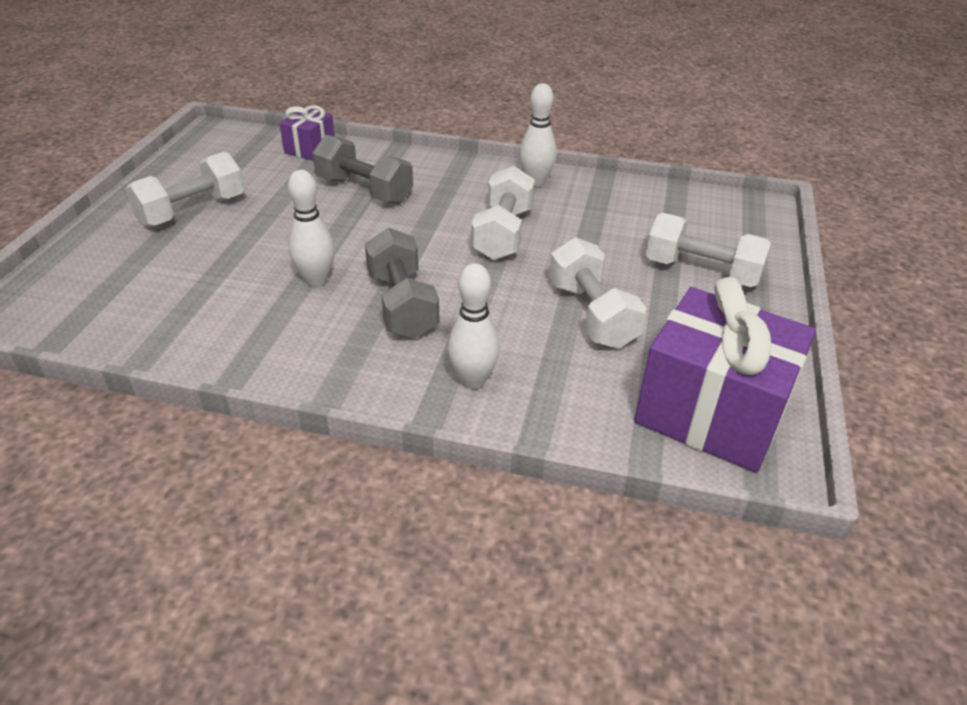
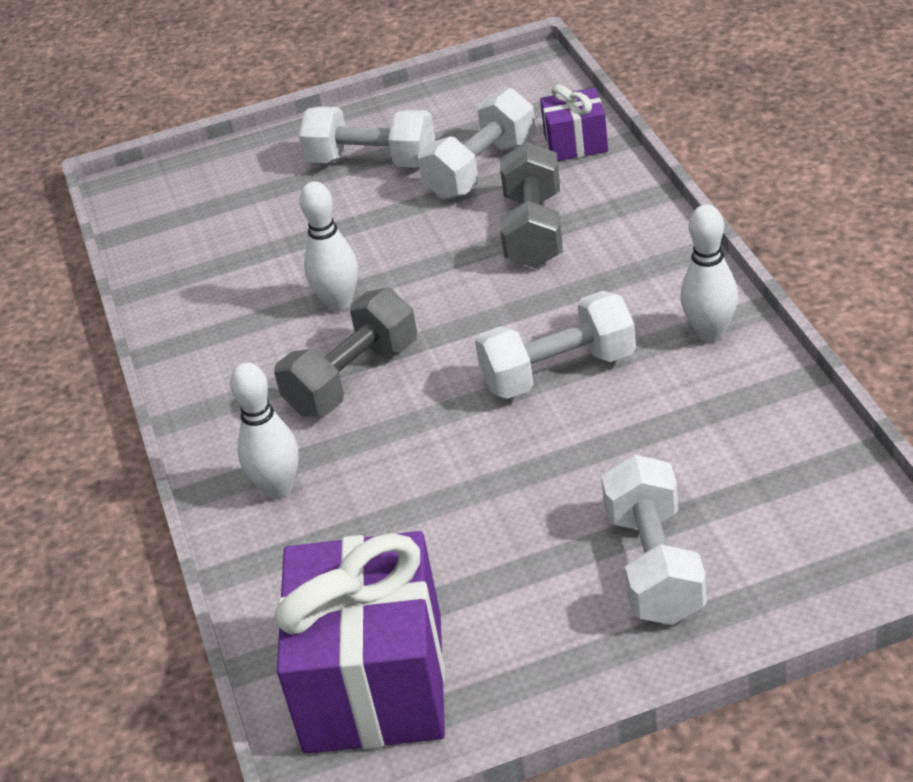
camera: 65 degrees right, 0 degrees up
white dumbbell [549,237,646,349] -> white dumbbell moved to [418,88,536,200]

